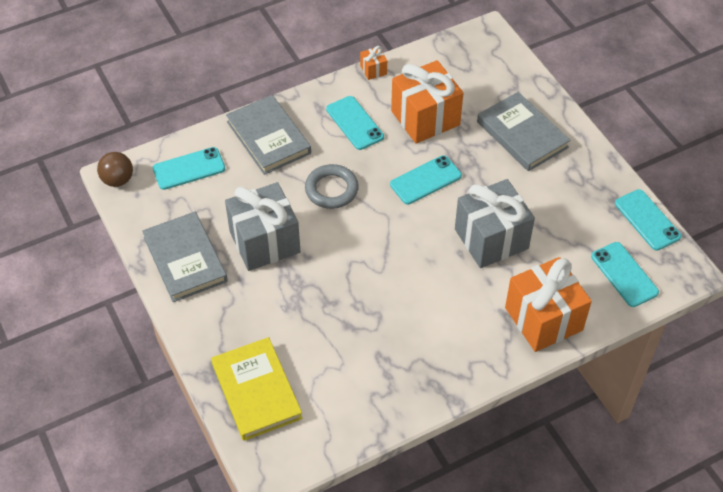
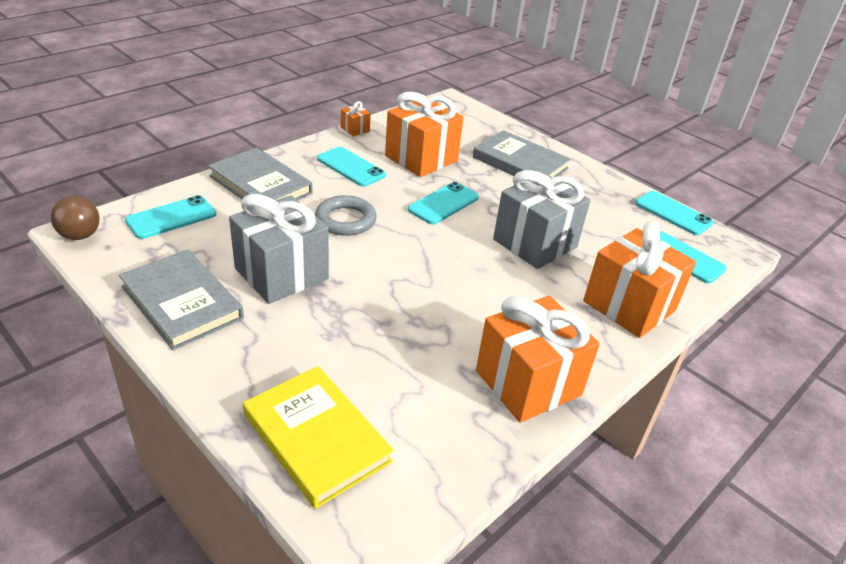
camera: 20 degrees left, 15 degrees down
none -> orange gift [476,296,600,423]

